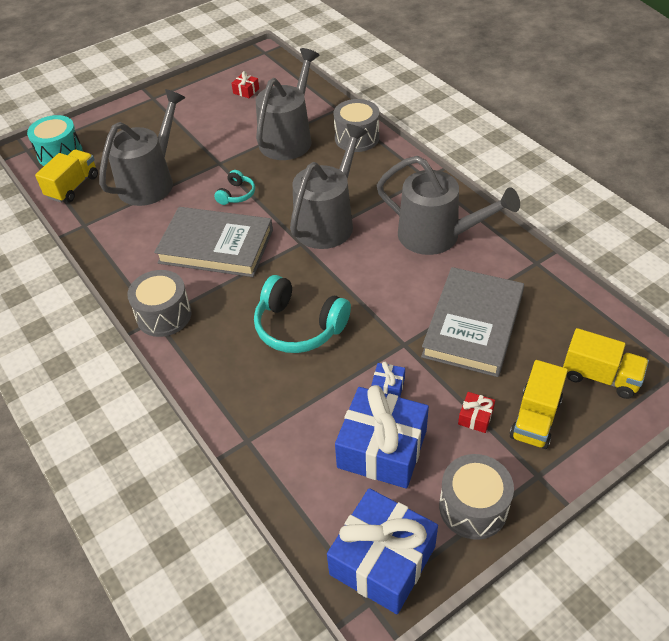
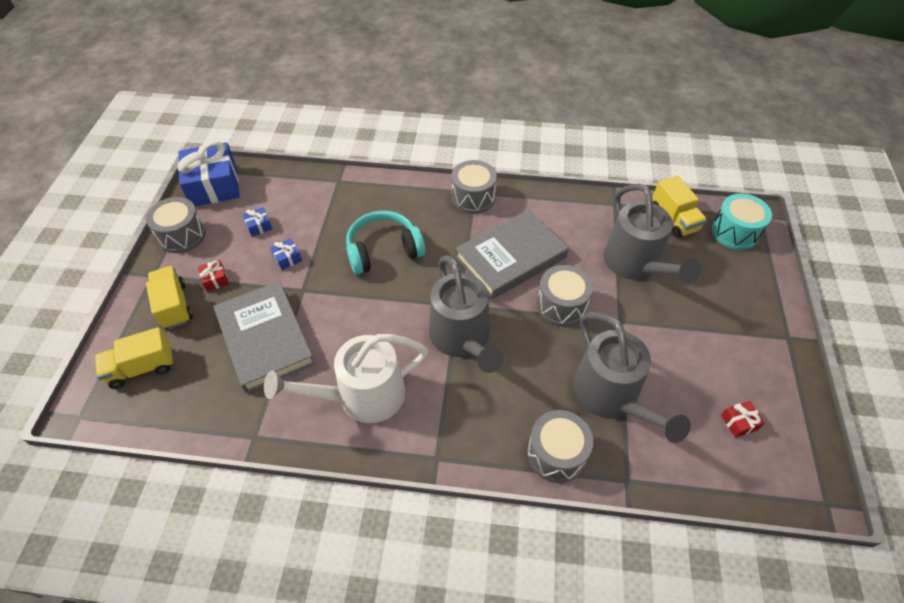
camera: 130 degrees right, 5 degrees up
turquoise headphones [214,170,255,205] -> grey drum [537,265,593,326]
blue gift [335,385,429,489] -> blue gift [242,207,272,237], size x0.41
grey watering can [377,156,520,255] -> white watering can [264,334,428,423]

